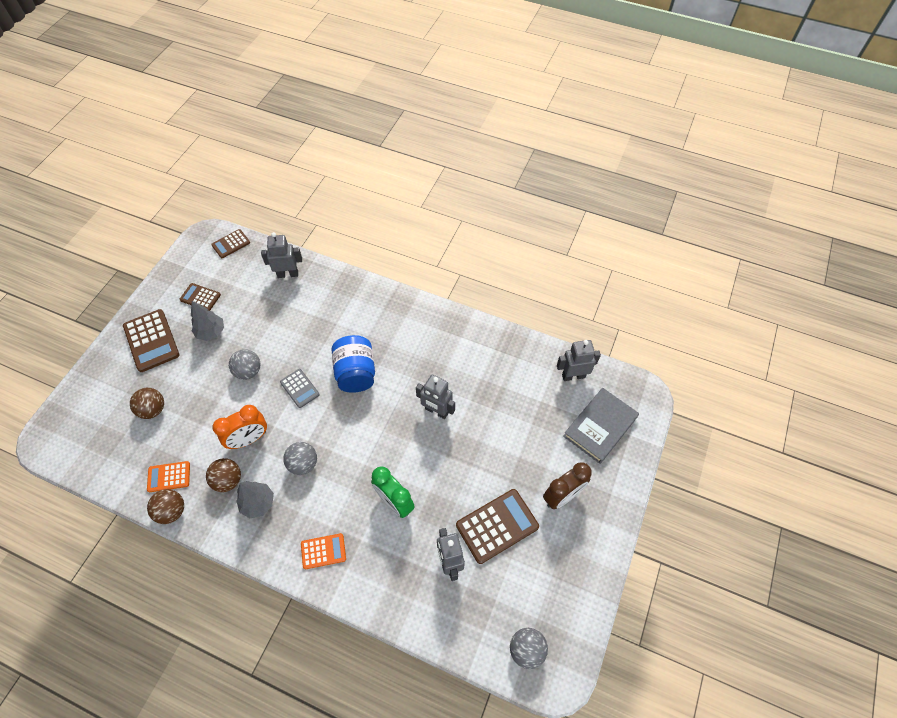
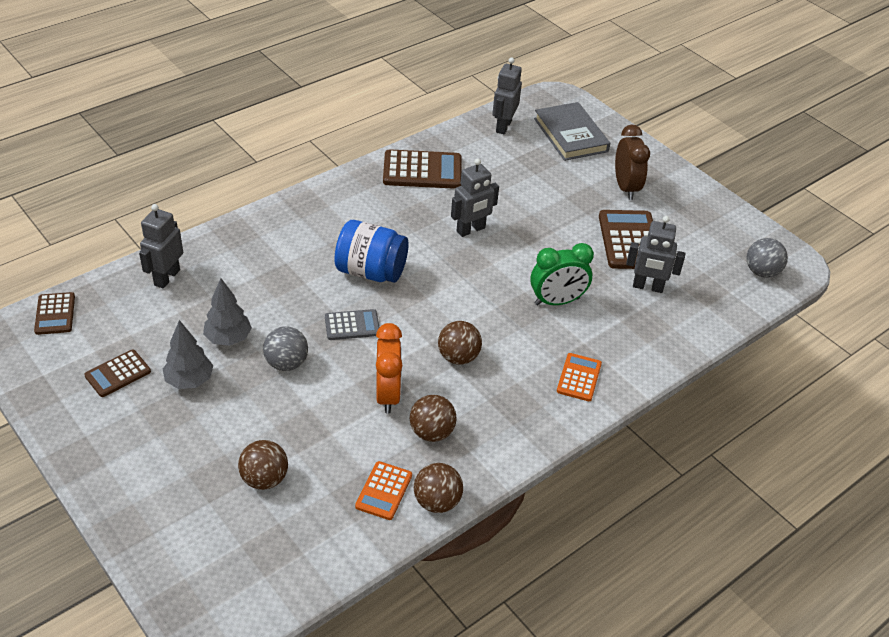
camera: 65 degrees left, 15 degrees down
brown calculator [123,309,179,372] -> brown calculator moved to [383,149,462,189]
grey tree [236,481,274,518] -> grey tree moved to [203,278,252,346]
grey ball [283,442,317,475] -> brown ball [438,321,482,365]

